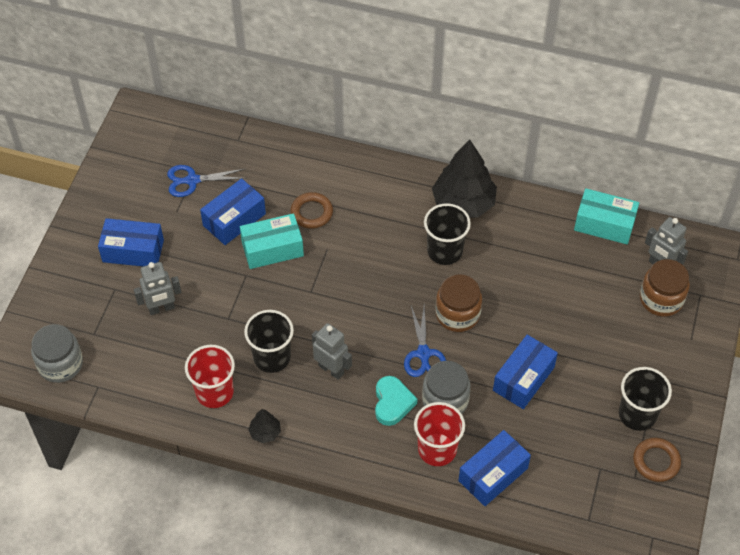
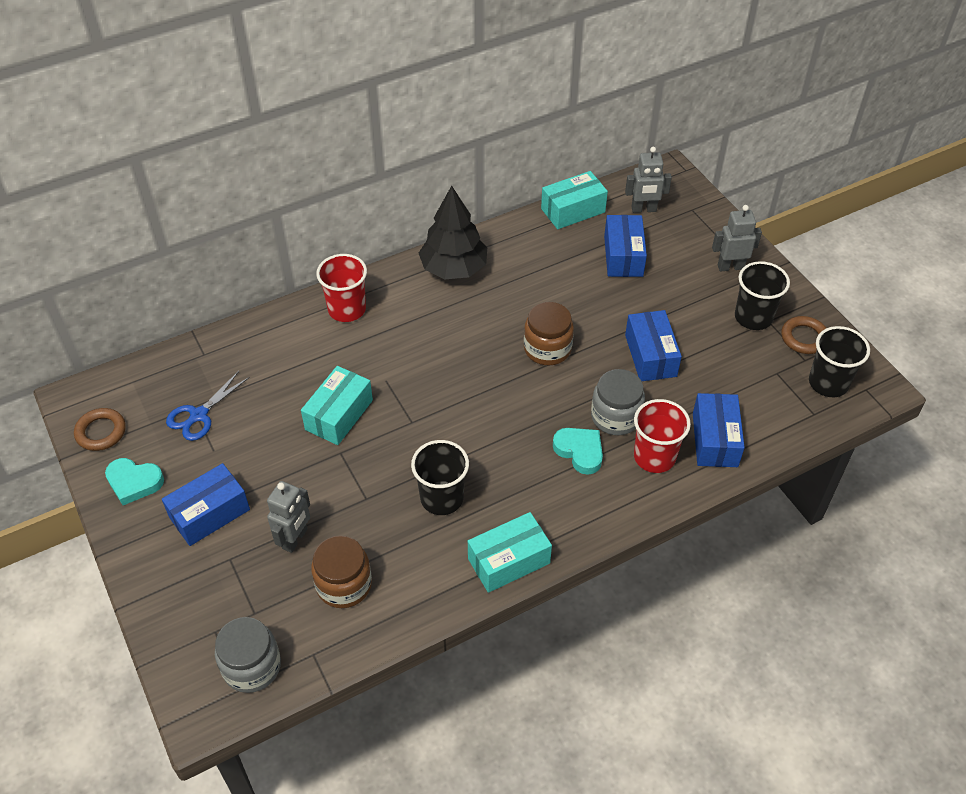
camera: 45 degrees left, 5 degrees down
red cup [185,345,235,408] -> red cup moved to [316,254,367,322]
blue box [200,178,266,245] -> blue box moved to [604,215,647,277]
black tree [248,409,281,443] -> turquoise box [468,512,552,593]
brown ring [290,192,333,229] -> brown ring moved to [74,408,126,451]
grey robot [312,323,352,380] -> grey robot moved to [712,205,762,272]
blue scissors [404,306,446,377] -> none
black cup [424,203,471,265] -> black cup moved to [809,326,870,397]
brown jar [640,259,690,317] -> brown jar moved to [311,536,372,608]
none -> turquoise heart [105,458,164,505]

